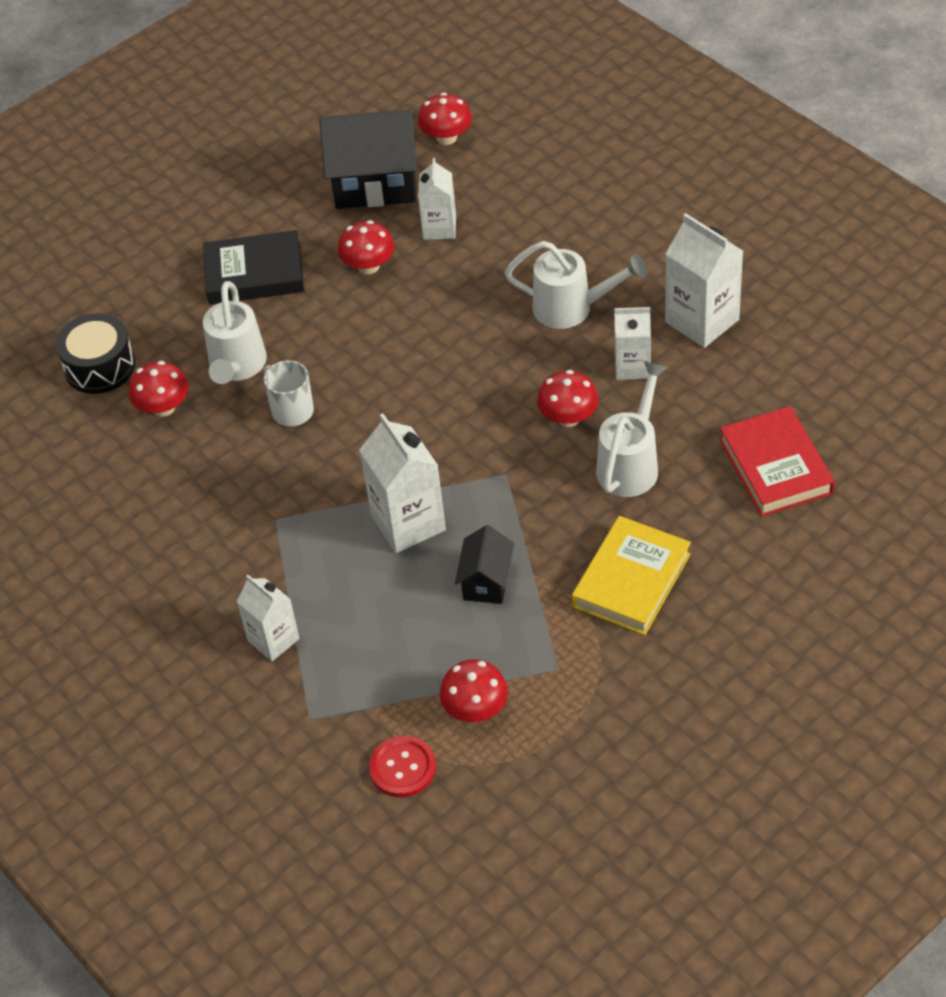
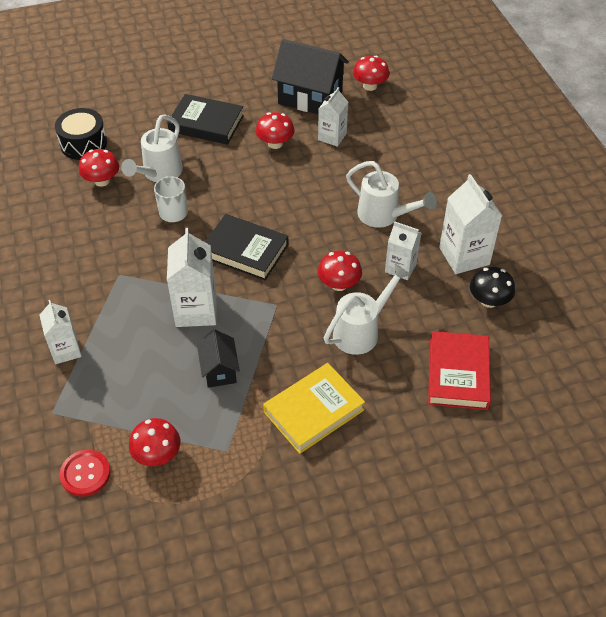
camera: 20 degrees right, 0 degrees up
black house [455,525,514,604] -> black house turned 45 degrees counterclockwise [197,329,240,388]
none -> black book [205,214,288,280]
none -> black mushroom [470,267,515,308]

